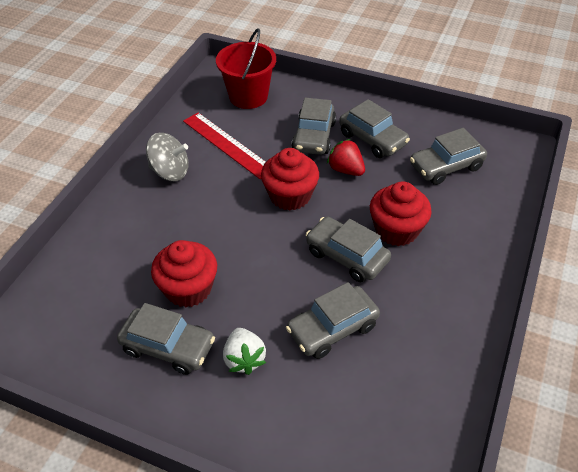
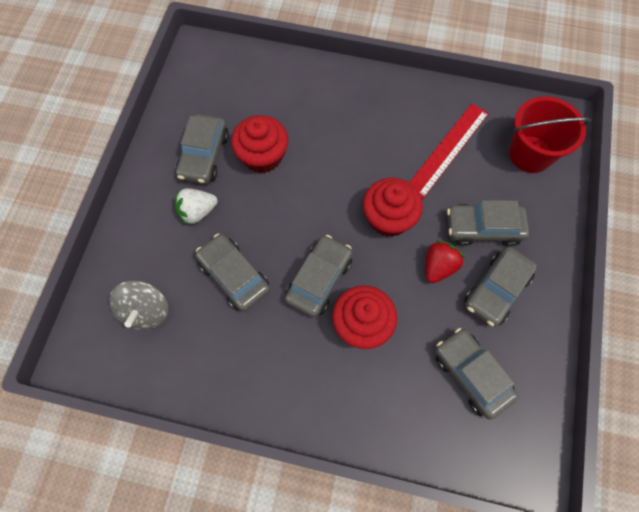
camera: 80 degrees right, 20 degrees up
grey spinning top [146,133,189,181] -> grey spinning top moved to [109,280,168,330]

